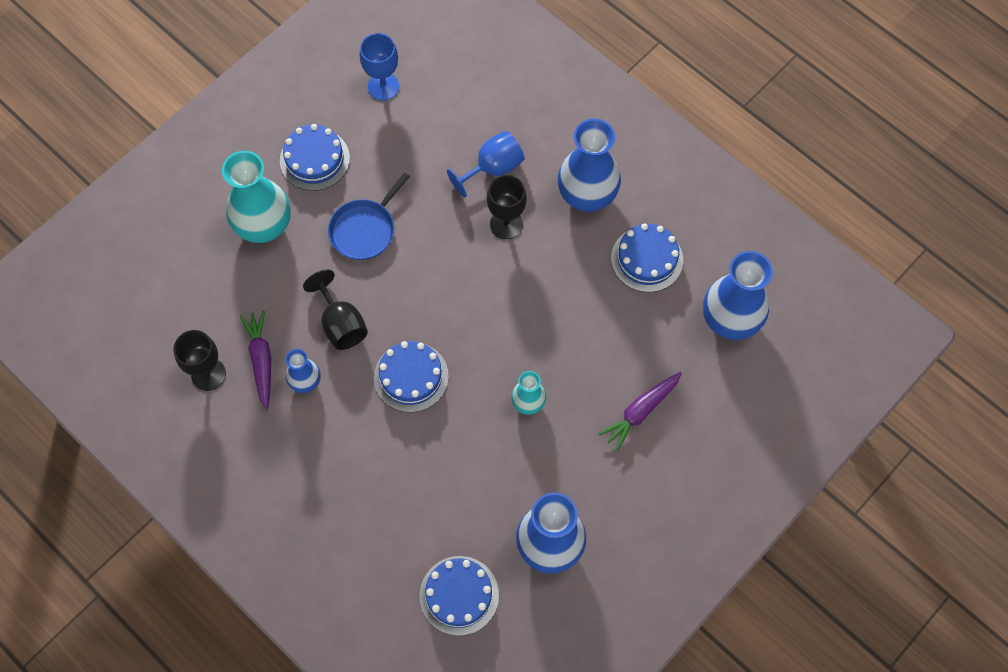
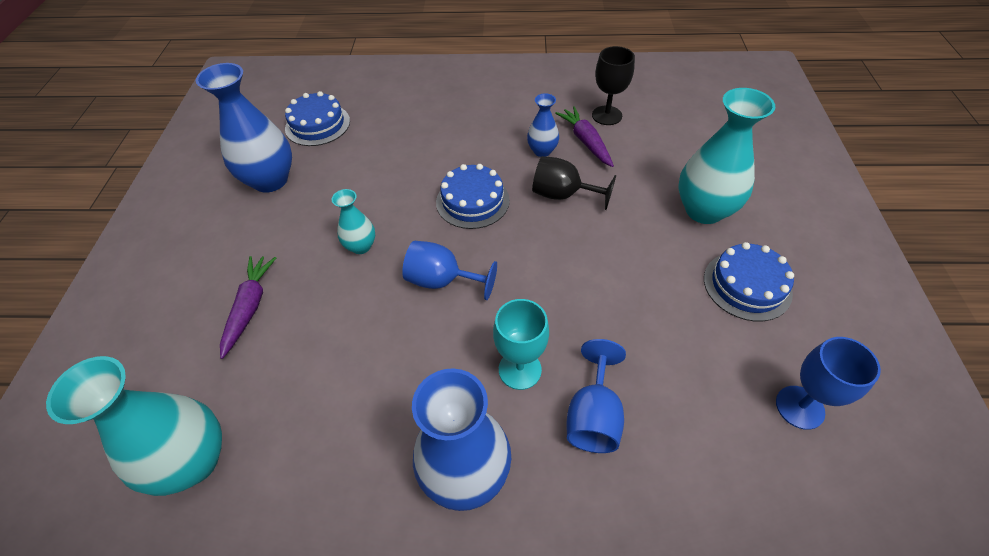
camera: 140 degrees right, 15 degrees down
purple carrot [240,310,271,410] -> purple carrot turned 150 degrees counterclockwise [555,106,614,167]
blue pan [328,173,410,260] -> none
black goblet [487,175,527,239] -> turquoise goblet [493,299,549,390]
blue cake [611,223,683,292] -> none
blue vase [703,251,773,340] -> turquoise vase [46,356,222,496]
none -> blue goblet [402,241,497,300]

